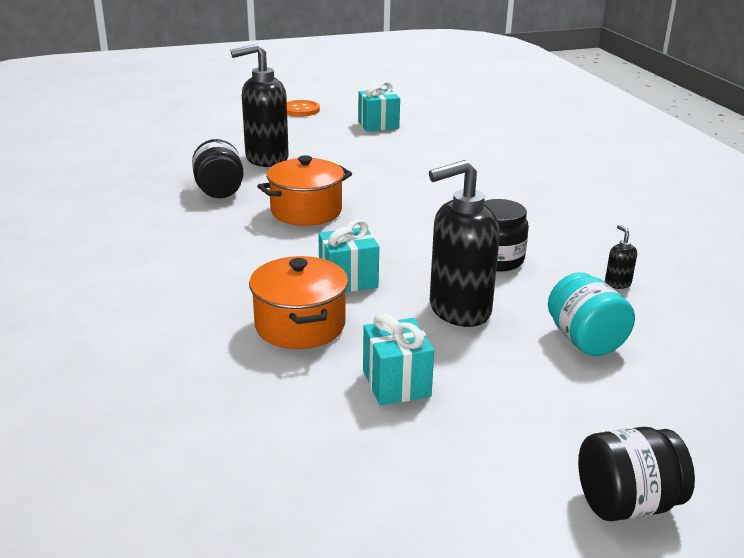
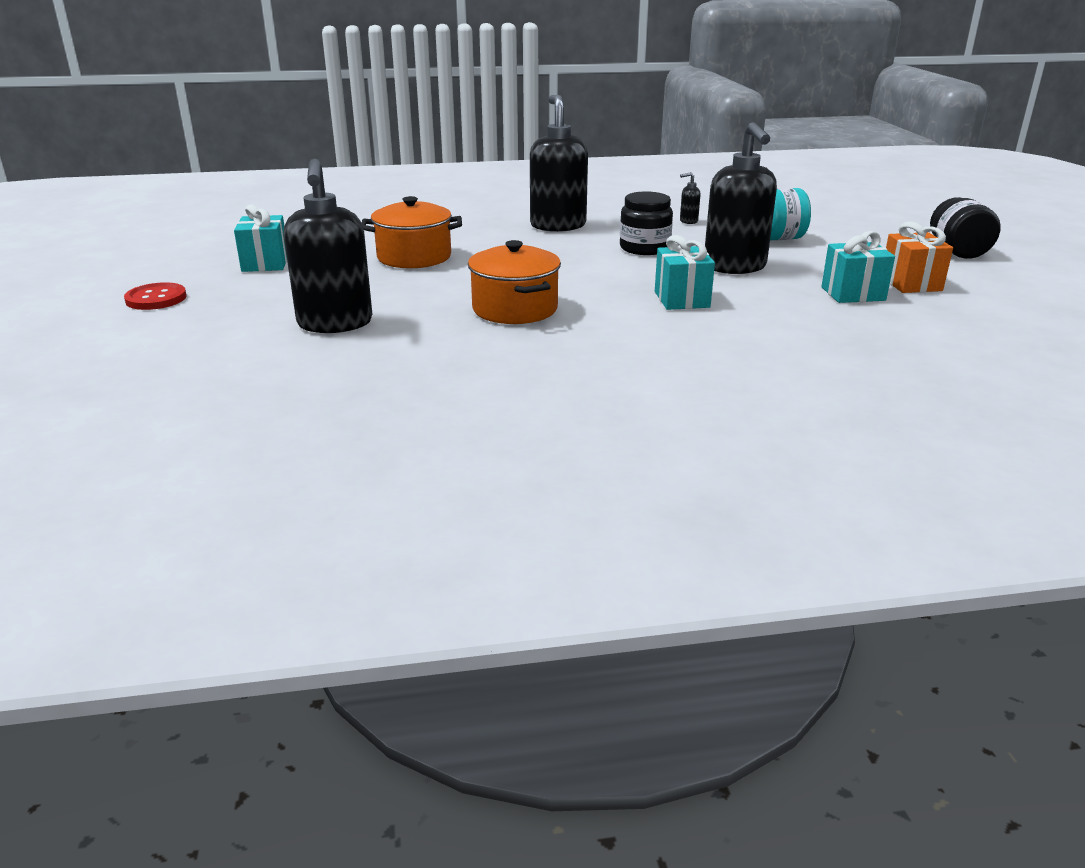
camera: 80 degrees left, 0 degrees up
black jar [192,139,244,198] -> none
orange pot [249,256,348,349] -> orange pot moved to [362,196,462,268]
orange button [287,100,320,117] -> red button [124,282,187,310]
none -> black soap dispenser [530,95,588,232]
none -> orange gift [886,222,953,293]

